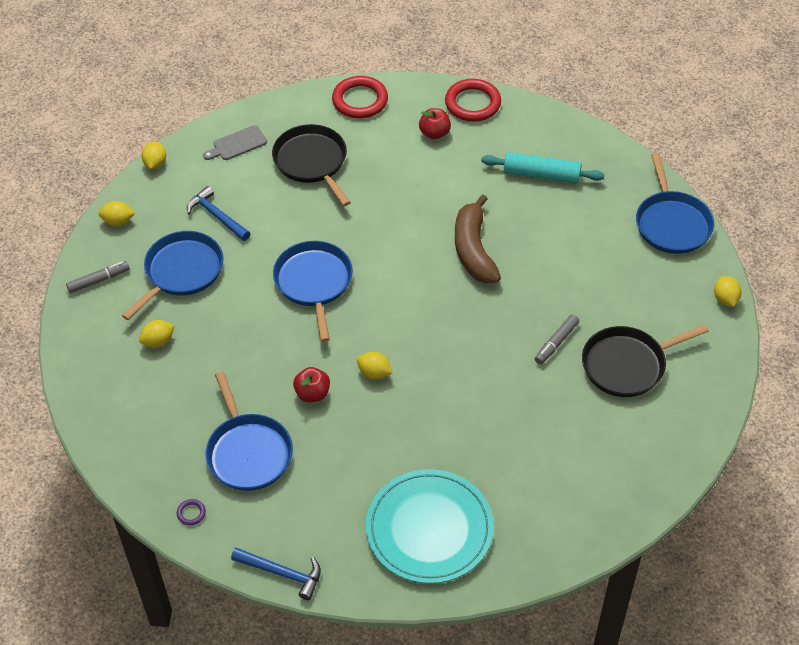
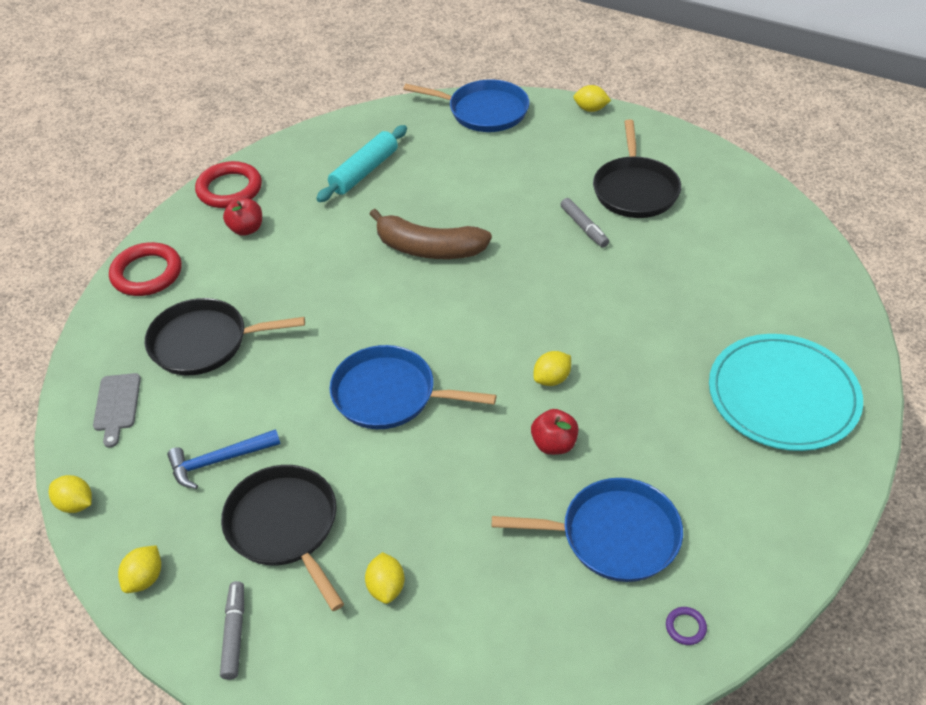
camera: 65 degrees left, 5 degrees down
blue pan [122,231,223,320] -> black pan [221,465,344,611]
blue hammer [231,548,321,600] -> none

